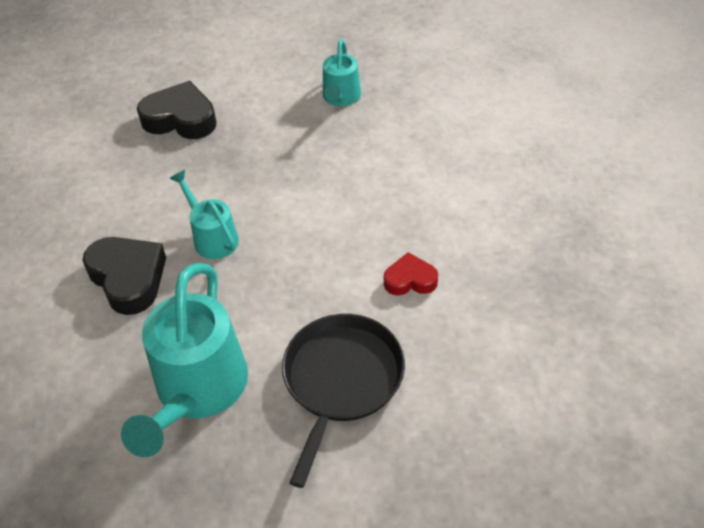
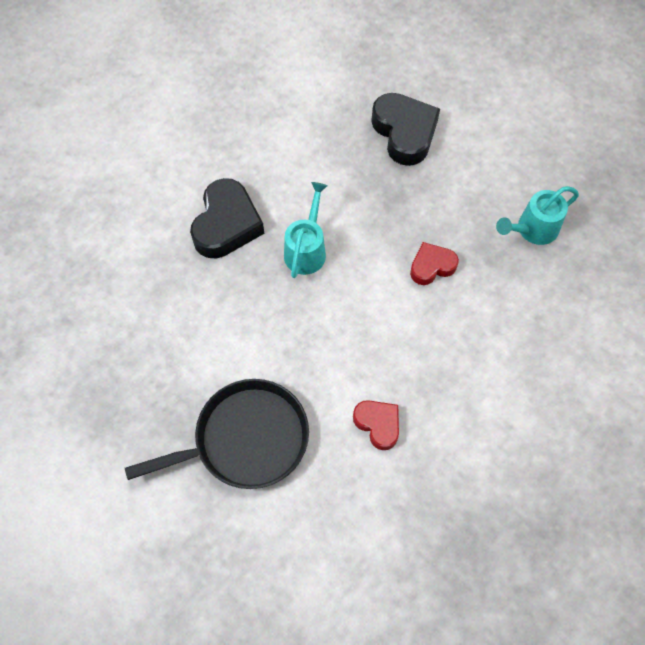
camera: 50 degrees right, 15 degrees up
turquoise watering can [121,263,248,457] -> none
none -> red heart [410,242,459,285]

